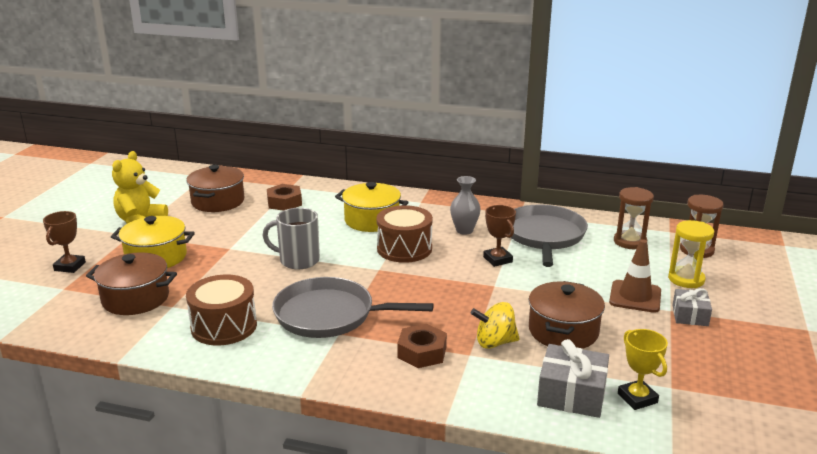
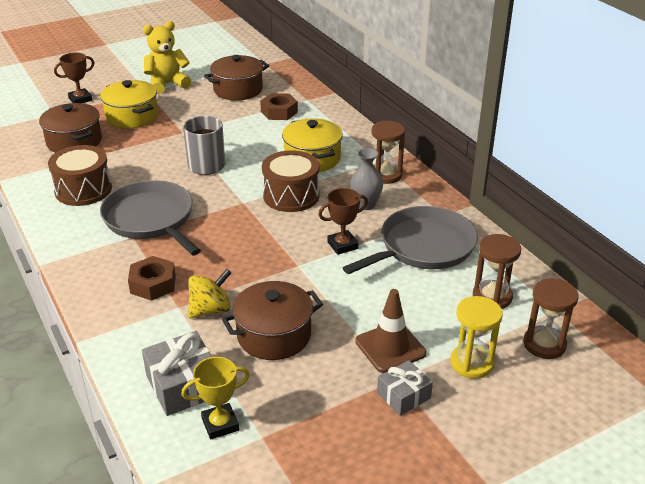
camera: 45 degrees right, 10 degrees up
yellow spinning top [471,302,520,349] -> yellow spinning top turned 105 degrees clockwise [188,269,231,318]
brown trophy [483,205,516,267] -> brown trophy turned 45 degrees clockwise [318,188,368,255]
yellow trophy [618,329,668,410] -> yellow trophy turned 45 degrees clockwise [181,357,250,439]
none -> brown hourglass [372,121,405,184]

